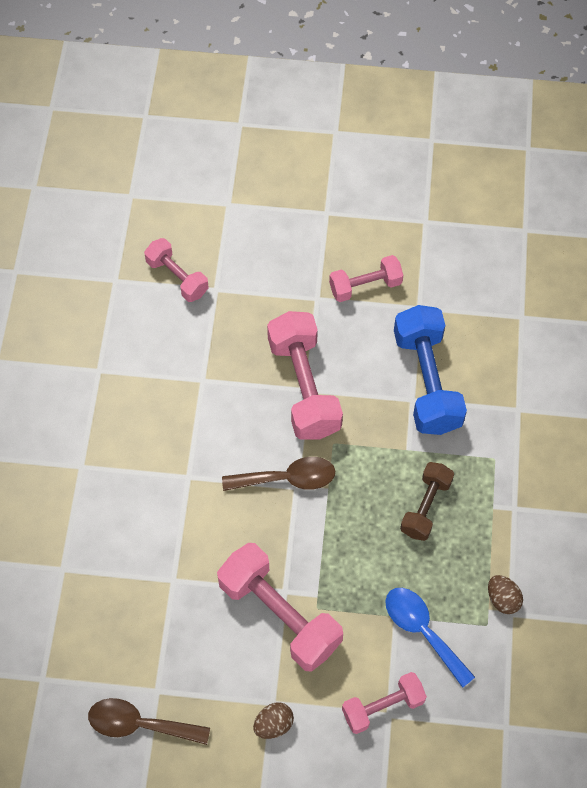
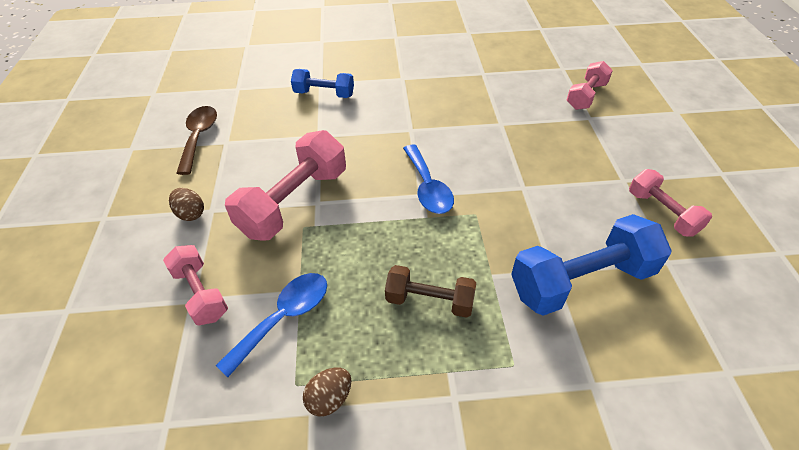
camera: 80 degrees right, 15 degrees down
brown spoon [222,457,335,491] -> blue spoon [403,145,454,214]
pink dumbbell [267,311,343,440] -> none
none -> blue dumbbell [291,69,354,98]

